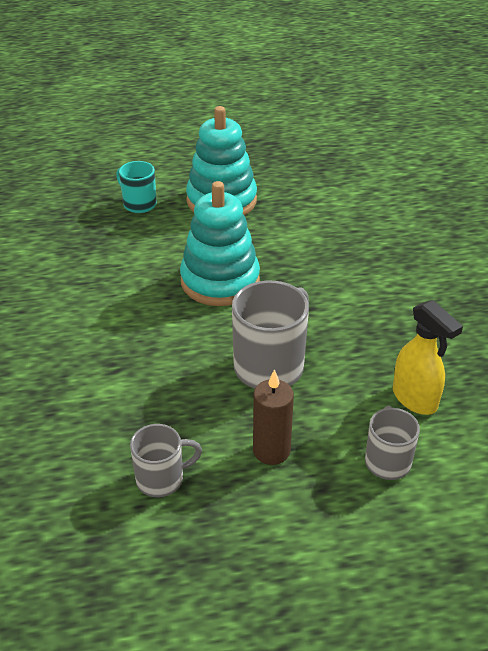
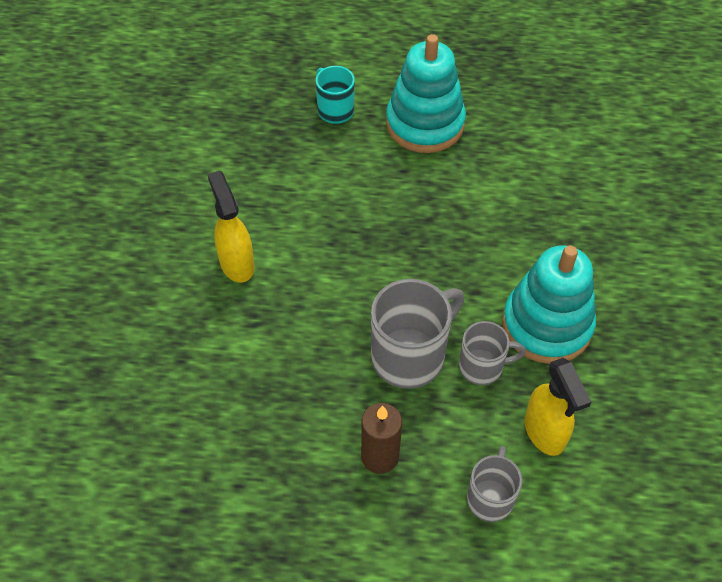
camera: 15 degrees right, 15 degrees up
grey mug [130,424,202,497] -> grey mug moved to [459,321,526,385]
turquoise stacking toy [180,181,260,306] -> turquoise stacking toy moved to [502,245,596,364]
none -> yellow spray bottle [208,170,255,283]

